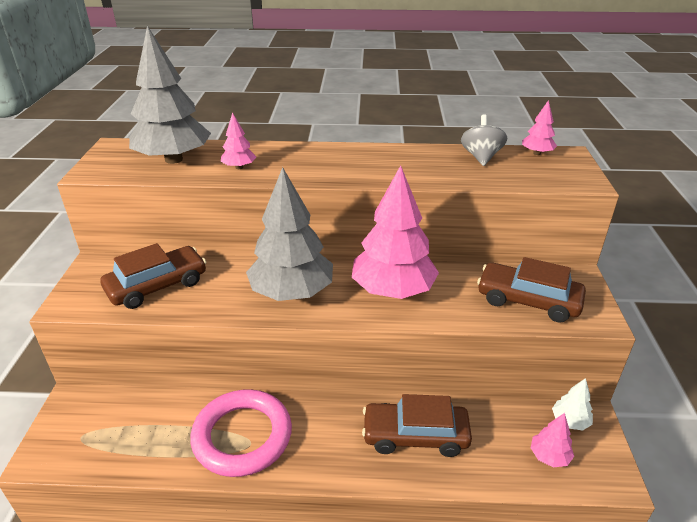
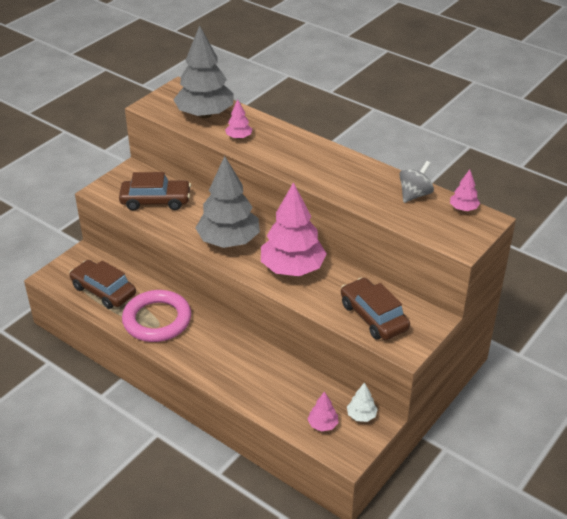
camera: 35 degrees right, 5 degrees up
brown car [362,394,472,457] -> brown car moved to [69,260,136,309]

